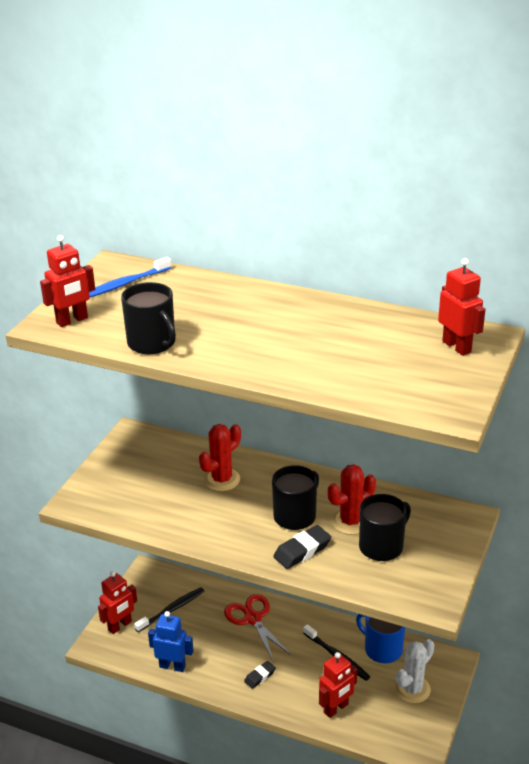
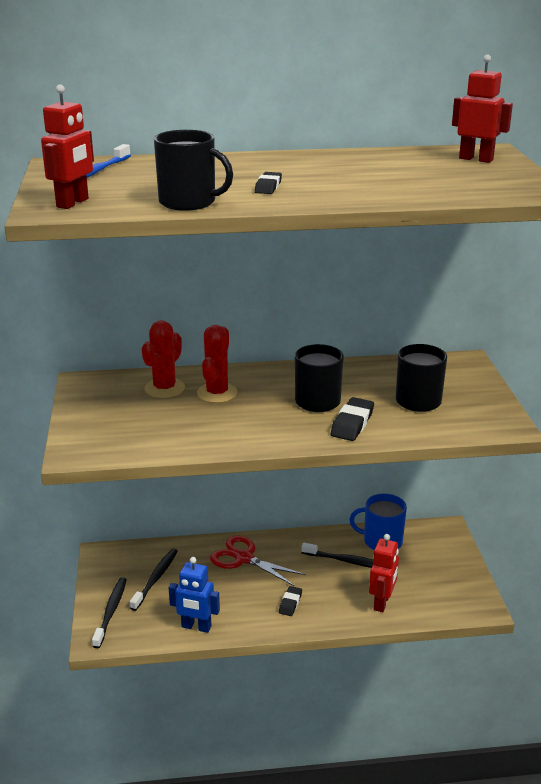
camera: 30 degrees left, 5 degrees down
red robot [98,571,137,634] -> black toothbrush [92,577,127,648]
blue robot [148,611,194,672] -> blue robot turned 150 degrees counterclockwise [169,557,220,633]
red cactus [328,464,376,535] -> red cactus moved to [142,321,185,398]
white cactus [395,639,434,703] -> none
none -> black eraser [255,172,282,194]

